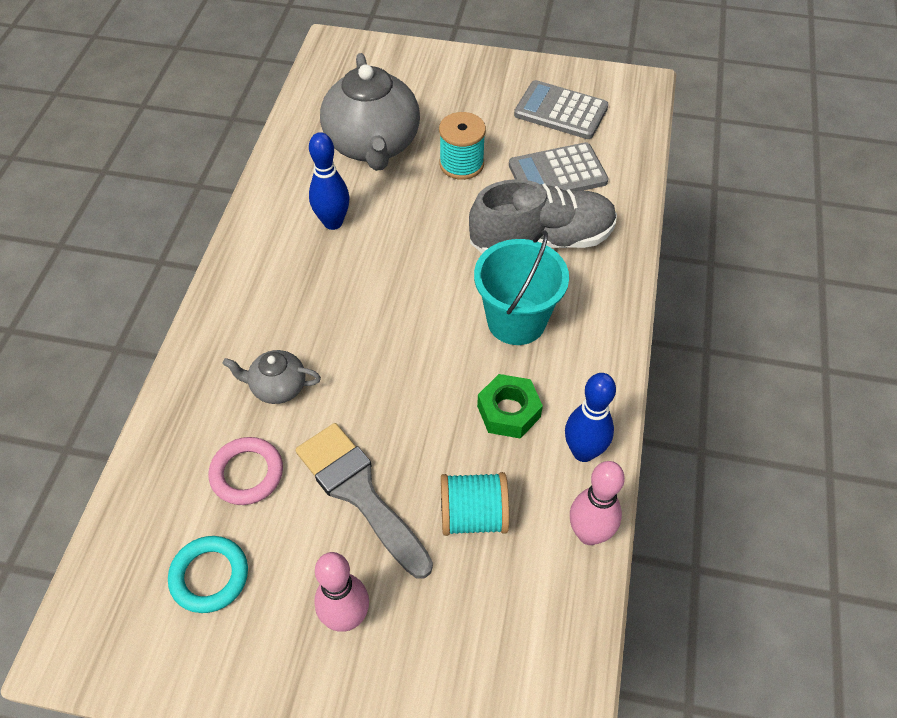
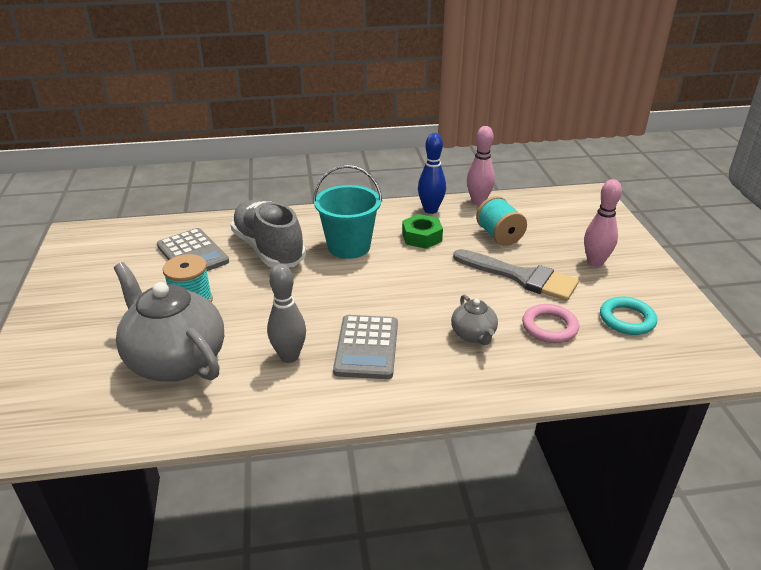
camera: 110 degrees left, 20 degrees down
grey brush [295,423,433,579] -> grey brush turned 90 degrees counterclockwise [453,249,579,301]
blue bowling pin [309,132,349,230] -> grey bowling pin [267,264,306,363]
grey teapot [320,53,420,171] -> grey teapot turned 105 degrees counterclockwise [114,262,224,381]
grey calculator [514,80,609,139] -> grey calculator moved to [333,315,398,379]

